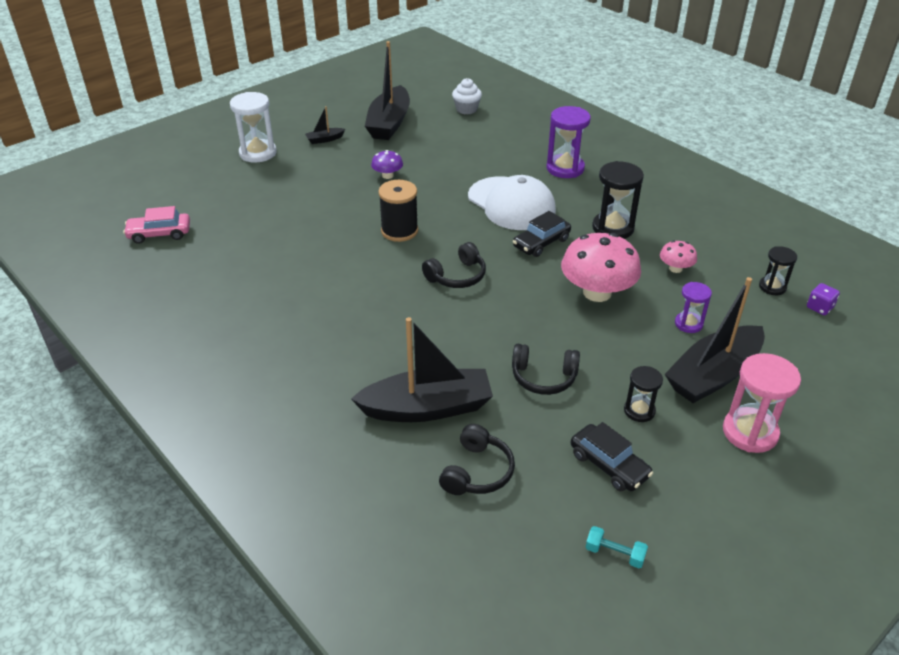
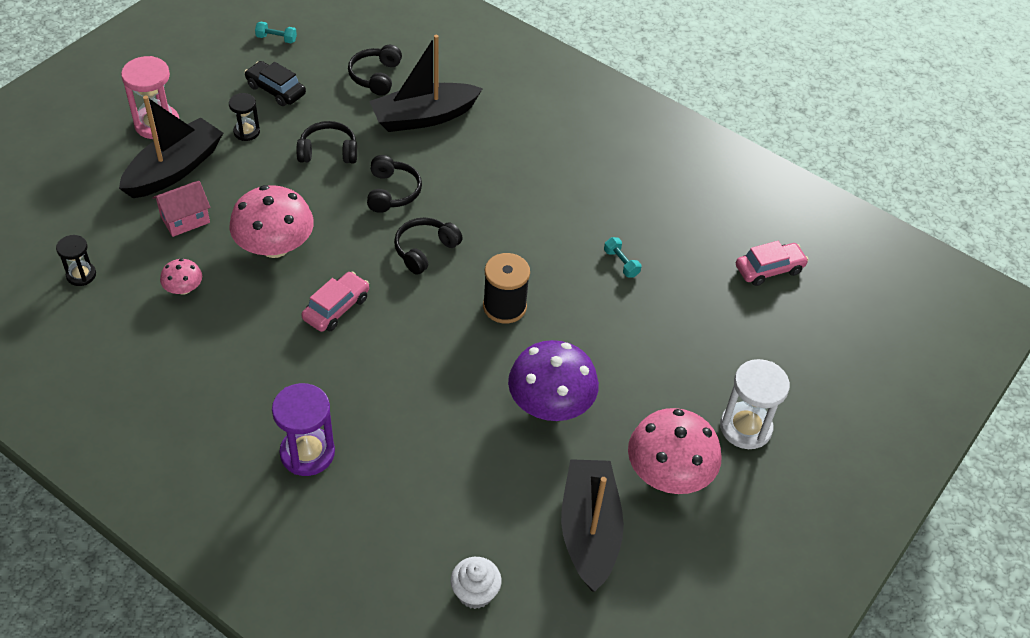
camera: 165 degrees right, 10 degrees up
black boat [305,106,345,144] -> pink mushroom [628,408,721,494]
purple mushroom [371,150,403,179] -> purple mushroom [508,340,599,421], size x2.06
white cap [468,175,556,230] -> none
black car [513,211,571,257] -> pink car [301,271,369,332]
black hourglass [592,161,644,239] -> none
purple hourglass [675,282,712,333] -> pink house [152,181,210,237]
purple dice [807,283,840,315] -> none
none -> black headphones [367,155,422,213]
none -> turquoise dumbbell [604,237,641,277]

